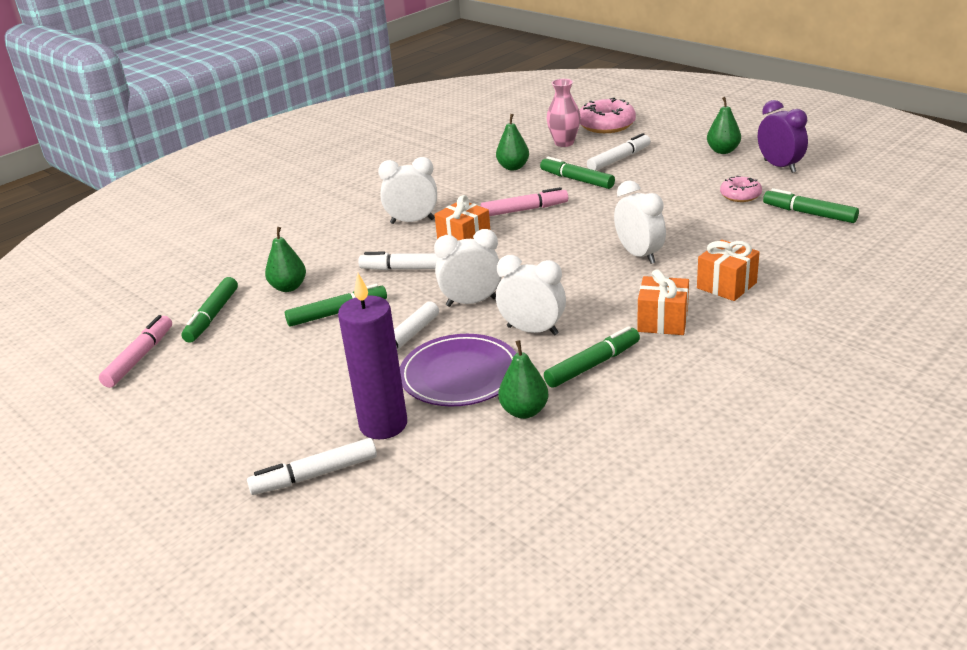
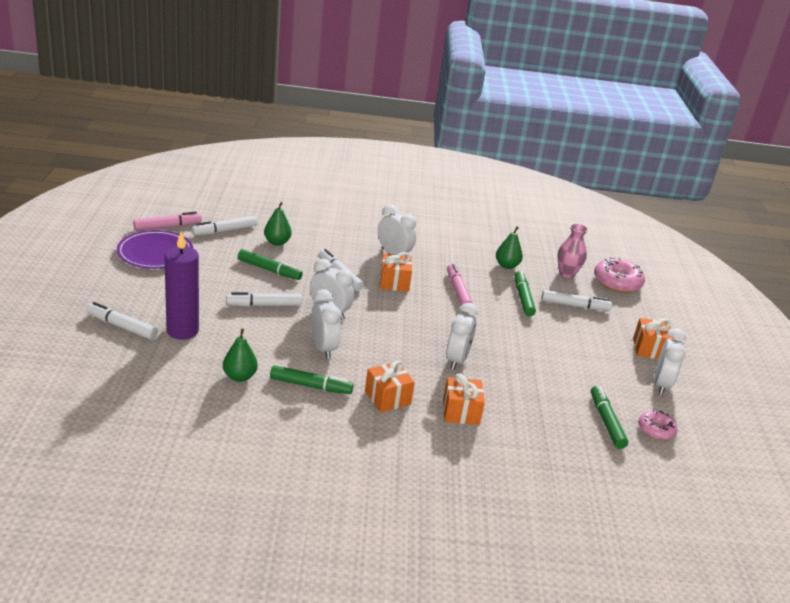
camera: 40 degrees right, 0 degrees up
green marker [181,277,238,343] -> white marker [192,216,257,236]
purple plate [400,334,516,406] -> purple plate moved to [117,230,193,269]
pink marker [480,187,568,216] -> pink marker turned 135 degrees counterclockwise [447,264,473,306]
green pear [707,97,741,154] -> orange gift [633,318,675,359]
pink donut [720,176,762,202] -> pink donut moved to [638,409,677,440]
purple clock [758,100,808,173] -> white clock [654,328,686,395]

